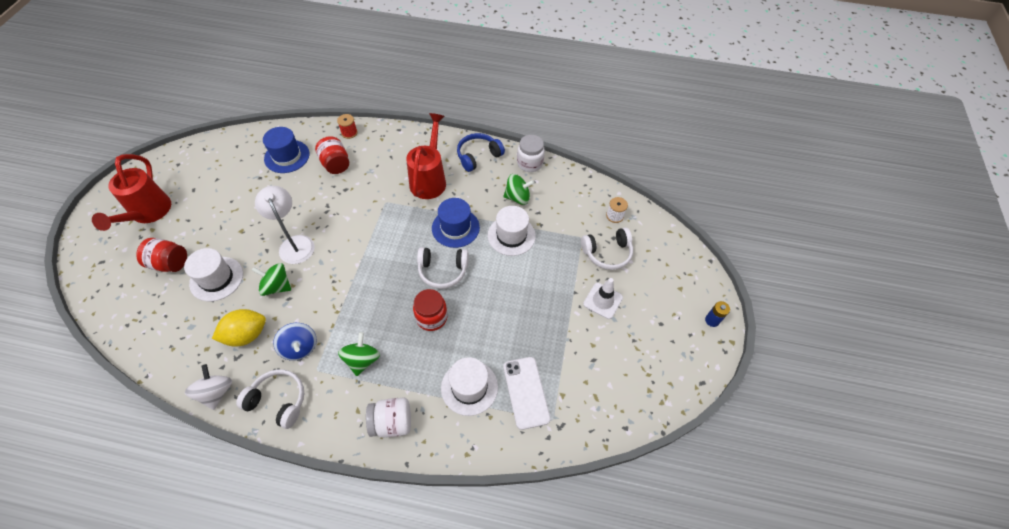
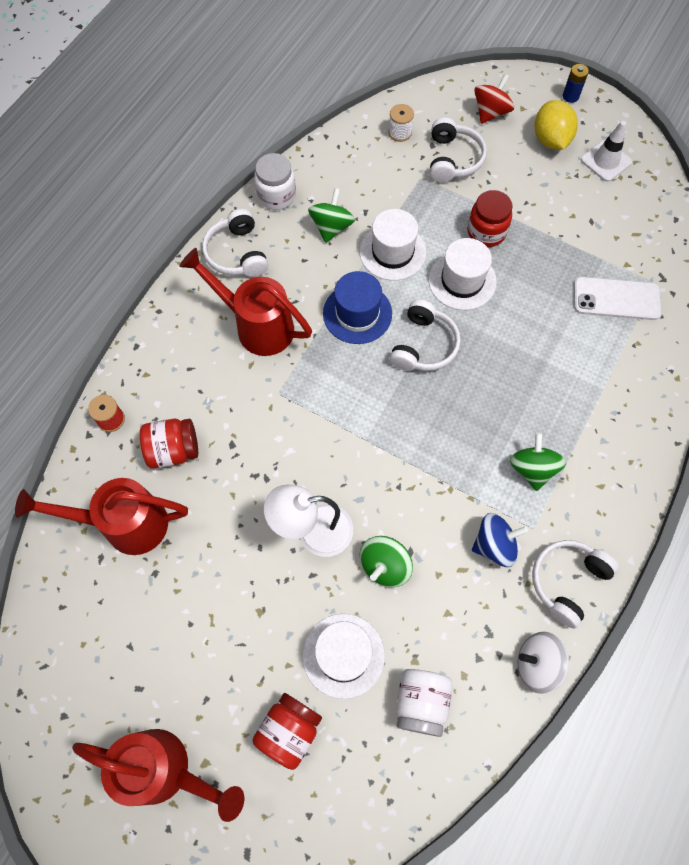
camera: 70 degrees left, 10 degrees up
yellow lemon [212,309,266,347] -> yellow lemon moved to [535,100,578,150]
blue hat [263,127,310,173] -> red watering can [15,478,188,555]
green spinning top [338,332,380,376] -> green spinning top turned 60 degrees clockwise [510,432,566,491]
white jar [366,397,411,438] -> white jar moved to [396,669,453,737]
red jar [413,289,447,331] -> red jar moved to [468,190,513,247]
white hat [441,357,498,416] -> white hat moved to [428,238,497,310]
blue headphones [457,133,505,172] -> white headphones [202,209,268,277]
white traffic cone [583,278,623,319] -> white traffic cone moved to [581,121,632,182]
none -> red spinning top [474,74,514,124]

